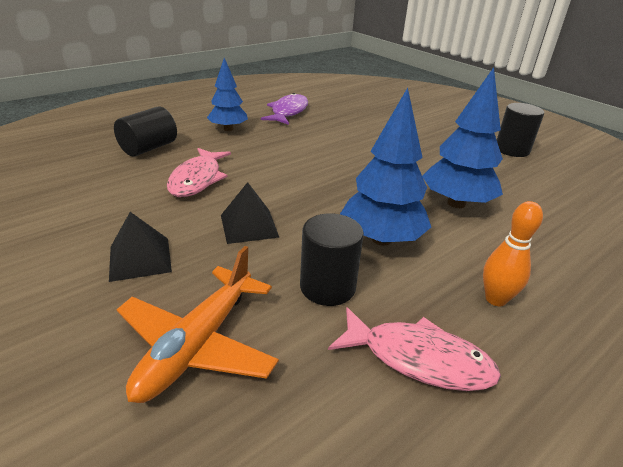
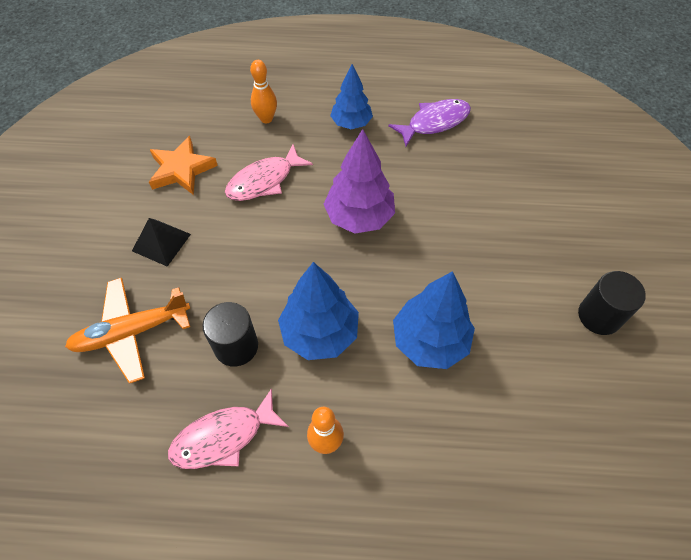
camera: 45 degrees right, 25 degrees up
black cylinder [114,107,177,156] -> orange bowling pin [250,60,277,123]
black pyramid [221,182,280,244] -> none
pink fish [328,307,501,391] -> pink fish turned 90 degrees clockwise [168,388,289,469]
none -> orange star [149,136,218,195]
none -> purple tree [324,129,395,233]

